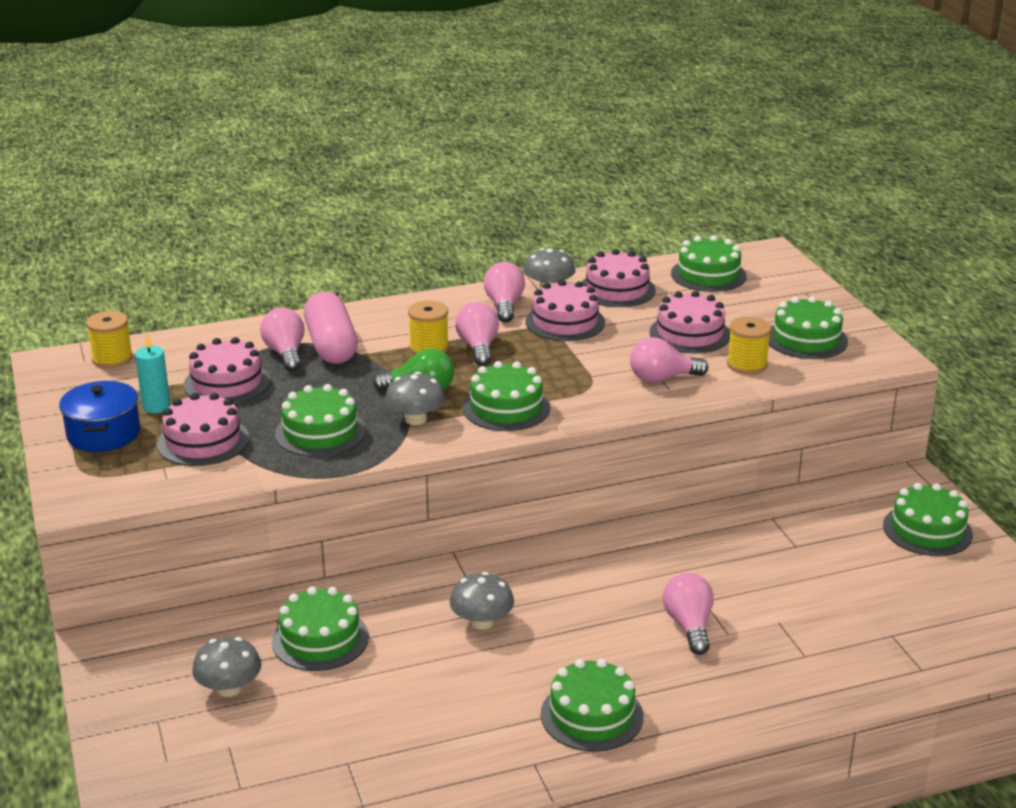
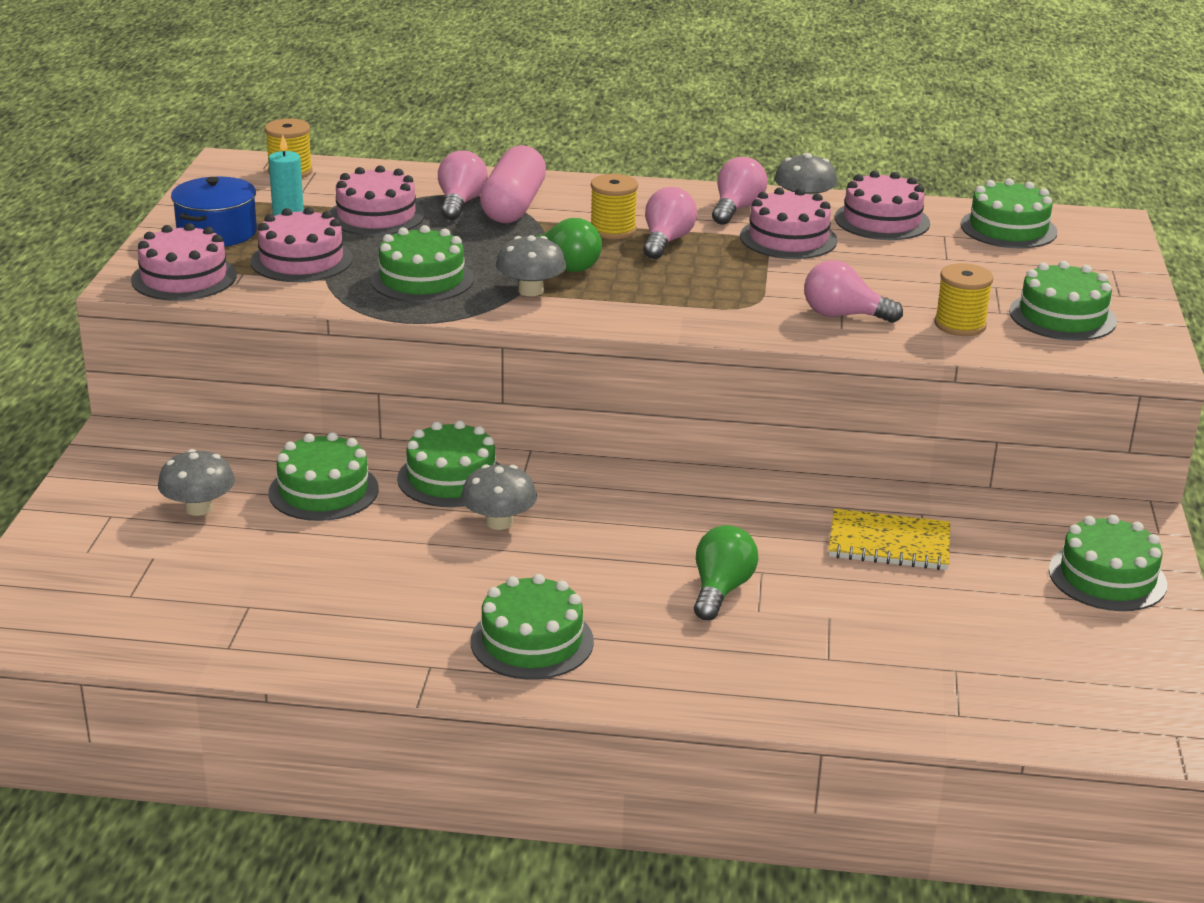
camera: 25 degrees right, 0 degrees up
green cake [463,361,550,431] -> green cake moved to [397,420,500,507]
pink cake [650,291,730,353] -> pink cake moved to [131,223,237,301]
pink light bulb [663,573,714,655] -> green light bulb [694,525,758,621]
none -> yellow notebook [829,509,950,570]

